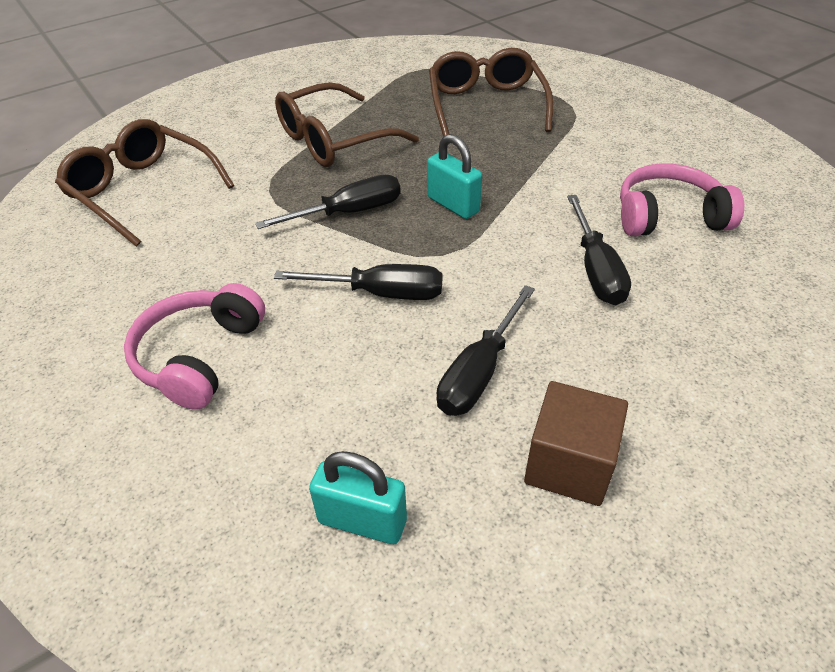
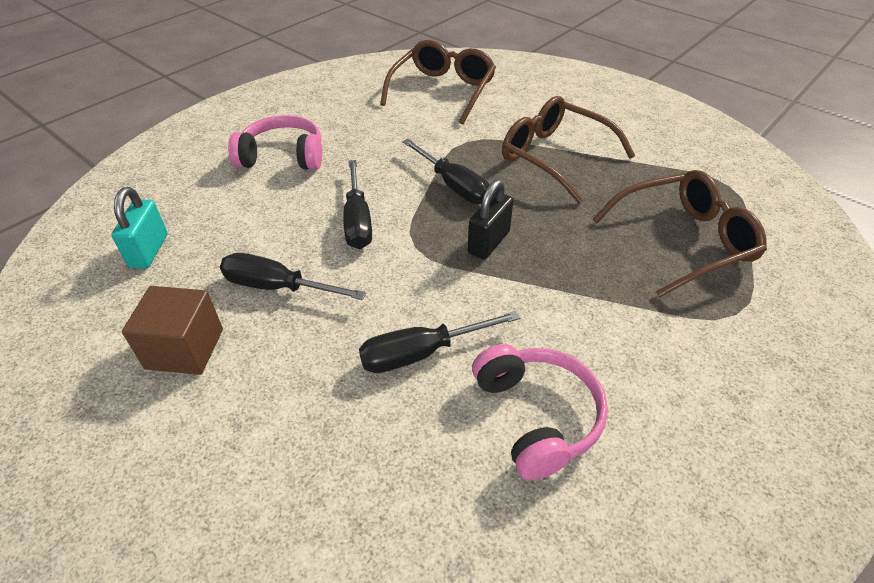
camera: 75 degrees right, 0 degrees up
turquoise padlock [427,134,482,219] -> black padlock [468,180,513,259]

